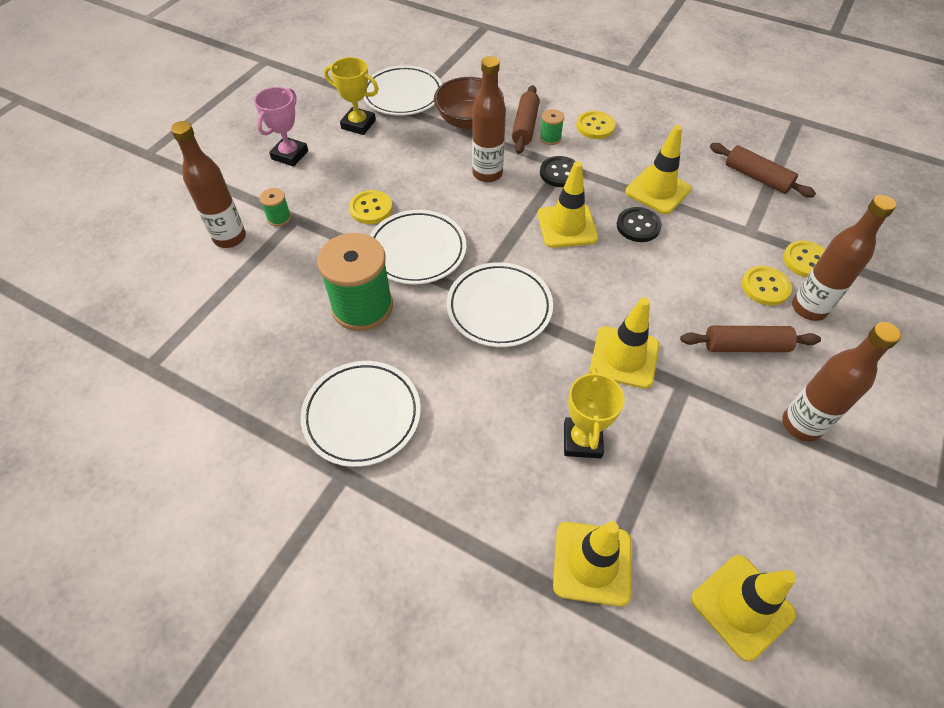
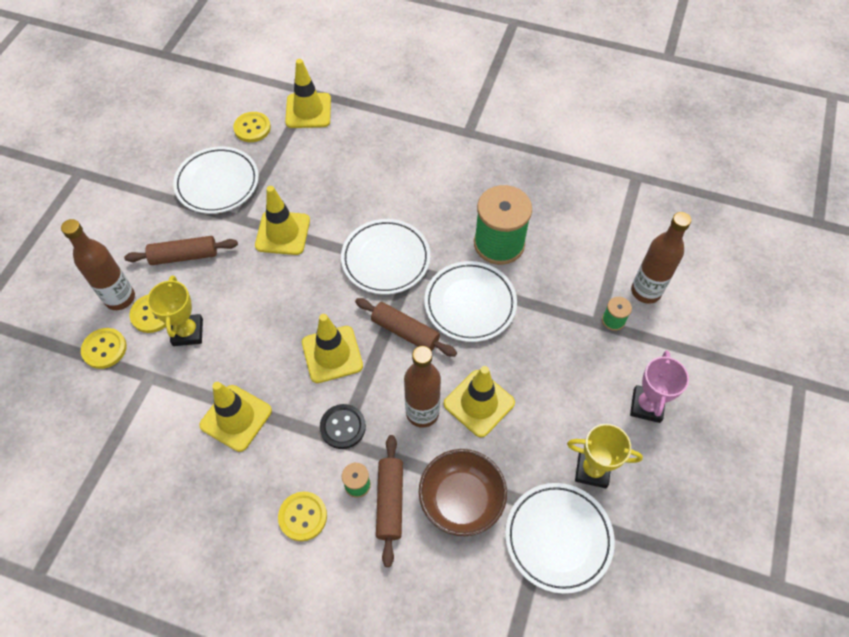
camera: 170 degrees right, 5 degrees up
white plate [301,361,421,467] -> white plate moved to [173,146,259,214]
yellow button [349,190,393,224] -> yellow button moved to [233,112,271,142]
yellow trophy [564,367,625,458] -> yellow trophy moved to [147,275,203,346]
black button [617,207,662,242] -> none
yellow traffic cone [691,555,796,662] -> yellow traffic cone moved to [444,366,515,437]
brown rolling pin [710,143,816,198] -> brown rolling pin moved to [355,298,457,357]
brown bottle [782,322,901,442] -> none

